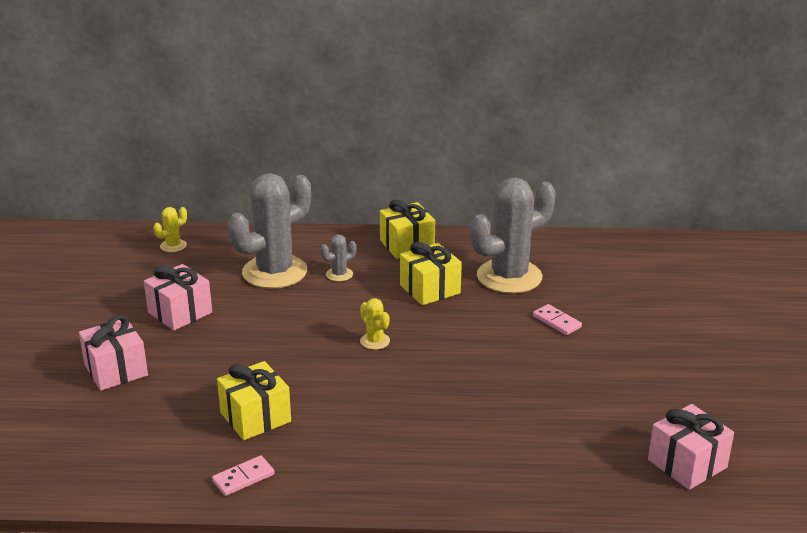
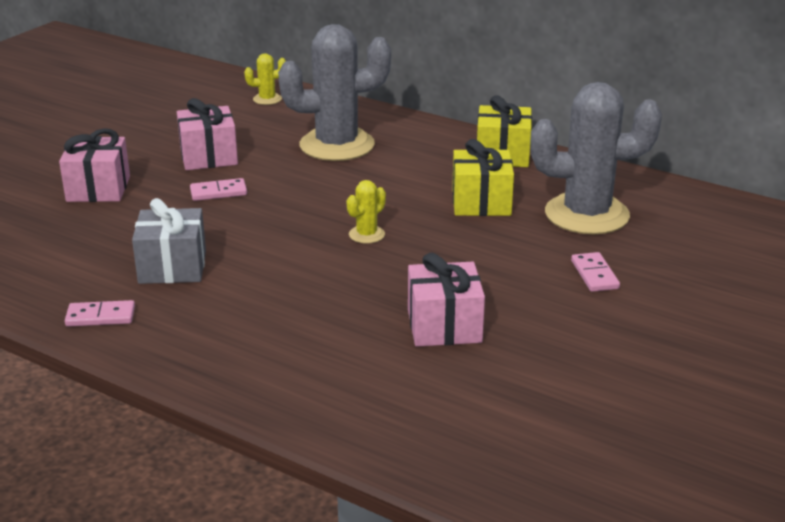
camera: 30 degrees right, 0 degrees up
yellow gift [217,361,291,440] -> grey gift [132,198,206,284]
grey cactus [320,234,357,282] -> none
yellow cactus [360,298,390,350] -> yellow cactus turned 45 degrees clockwise [347,180,386,244]
pink gift [648,404,734,490] -> pink gift moved to [408,253,485,347]
none -> pink domino [190,178,247,201]

